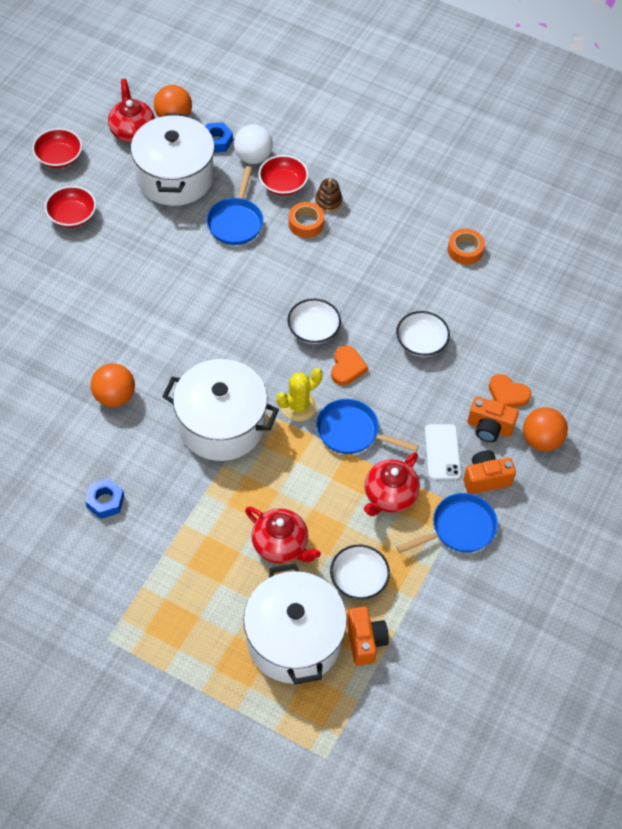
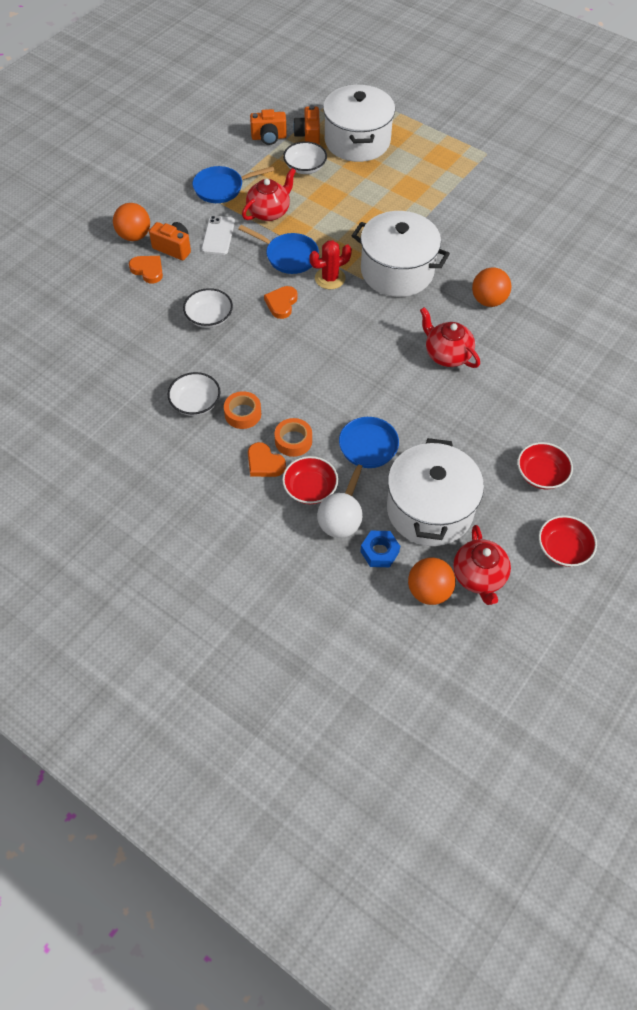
camera: 170 degrees left, 0 degrees up
blue nut [85,478,124,519] -> none
red teapot [245,507,321,564] -> red teapot moved to [420,307,480,368]
yellow cactus [277,368,323,421] -> red cactus [309,240,352,289]
white bowl [287,299,341,344] -> white bowl moved to [168,372,221,416]
brown stacking toy [315,178,343,212] -> orange heart [248,442,286,477]
orange tape [447,228,485,265] -> orange tape moved to [224,391,261,429]
orange camera [463,450,516,494] -> orange camera moved to [250,109,287,145]

